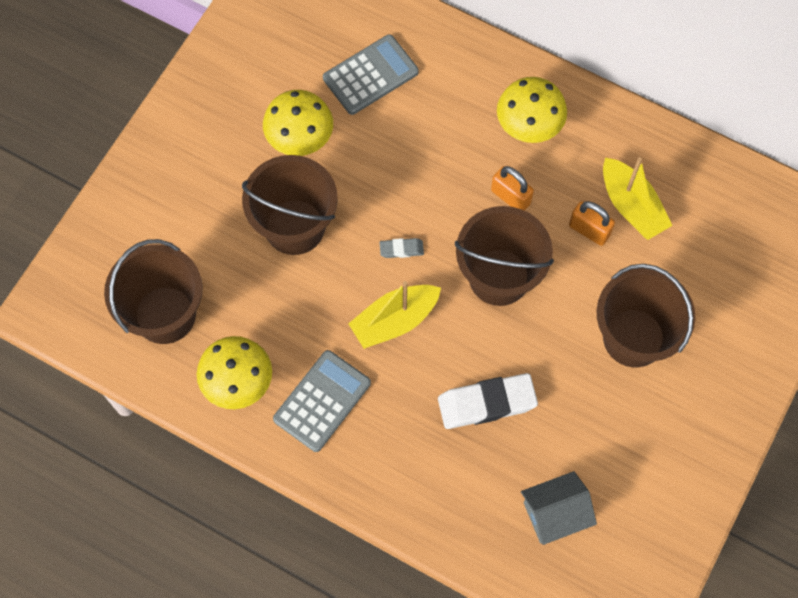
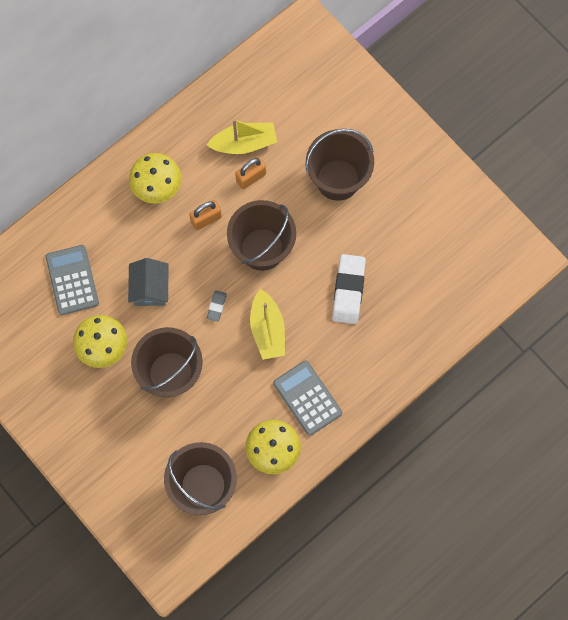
camera: 70 degrees left, 5 degrees up
grey house [521,471,597,545] -> grey house moved to [128,258,169,306]

